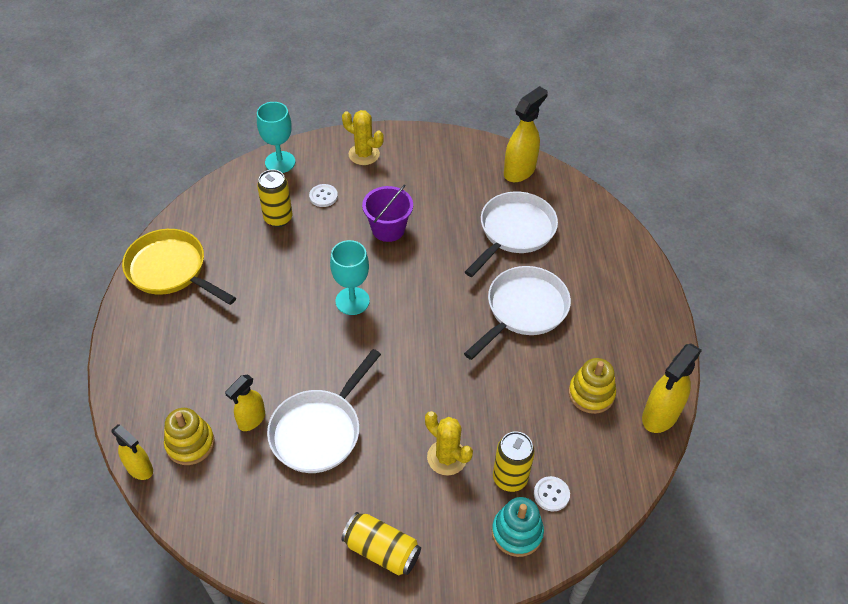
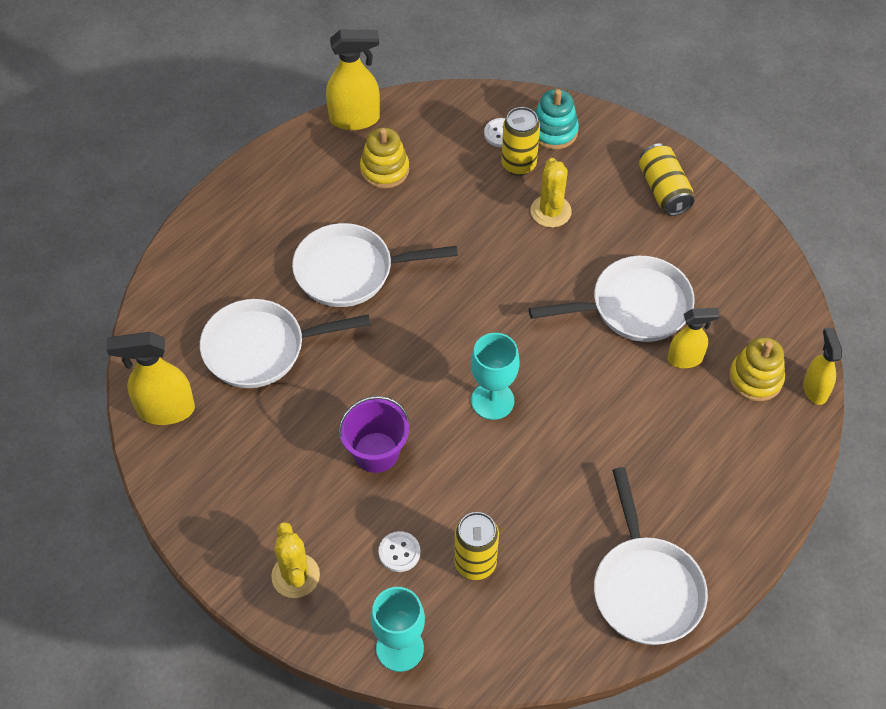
camera: 135 degrees left, 5 degrees up
yellow pan [122,229,236,305] -> white pan [594,467,708,645]

